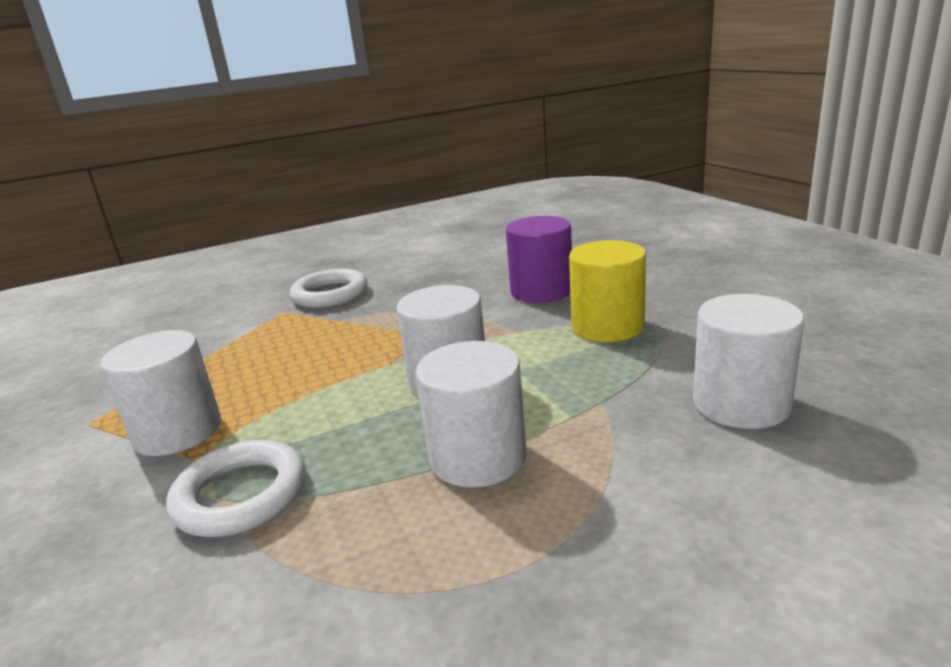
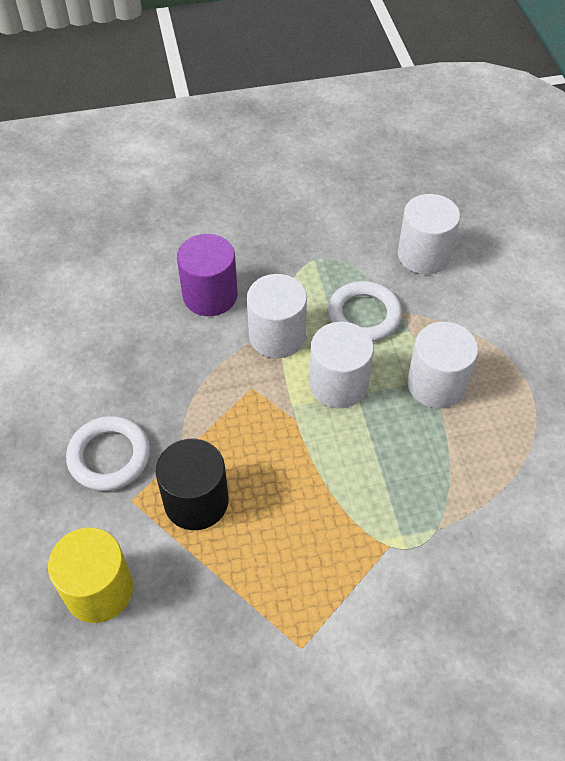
camera: 80 degrees left, 30 degrees up
white cylinder [100,330,221,456] -> white cylinder moved to [247,274,307,358]
white ring [166,440,306,537] -> white ring moved to [327,281,402,342]
yellow cylinder [569,240,646,342] -> yellow cylinder moved to [48,528,133,623]
none -> black cylinder [156,439,229,530]

